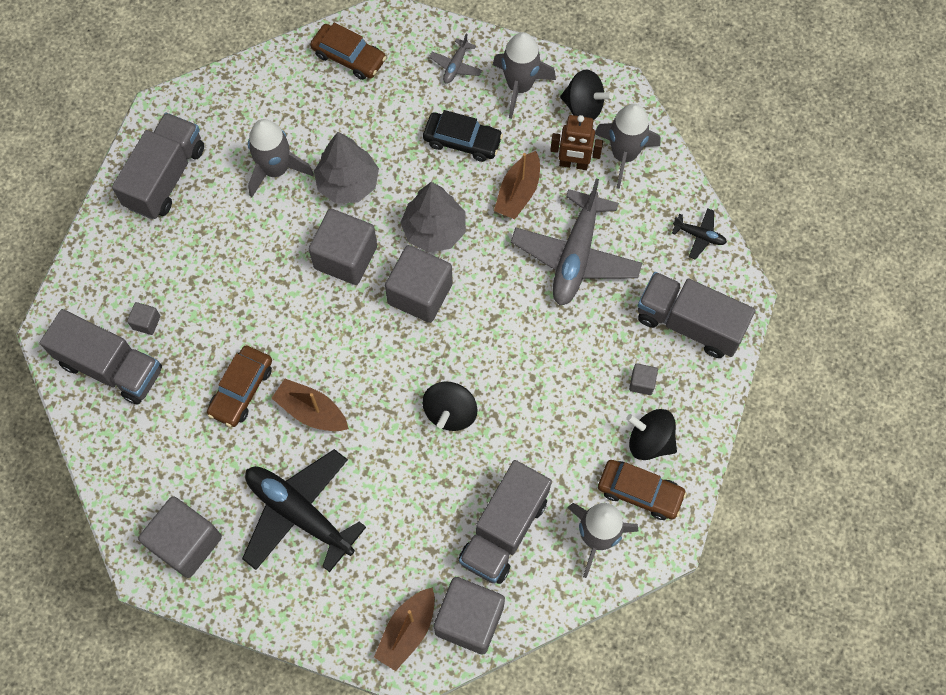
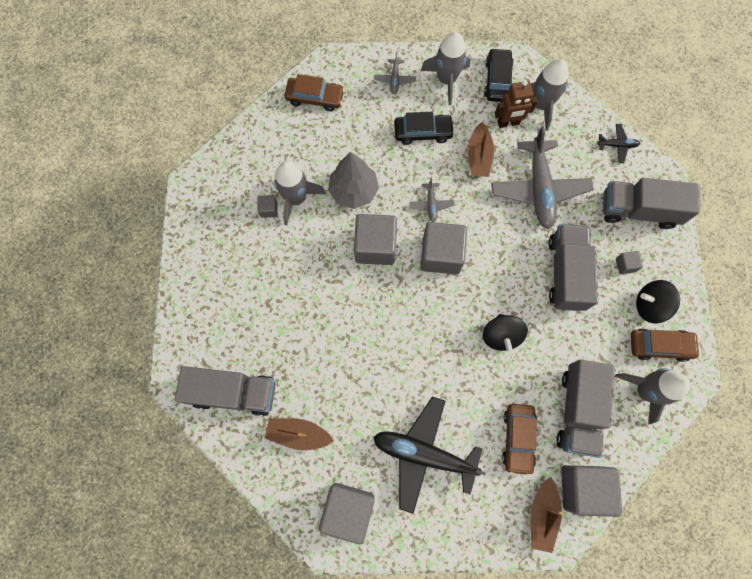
camera: 20 degrees left, 5 degrees up
grey truck [112,113,204,219] -> grey truck moved to [548,224,598,311]
grey cube [127,302,160,335] -> grey cube moved to [257,195,278,218]
brown car [207,346,272,427] -> brown car moved to [502,404,537,476]
brown boat [272,379,349,431] -> brown boat moved to [265,418,334,450]
grey tree [400,182,466,253] -> grey plane [410,178,454,222]
black spinning top [560,69,613,120] -> black car [484,48,514,102]

